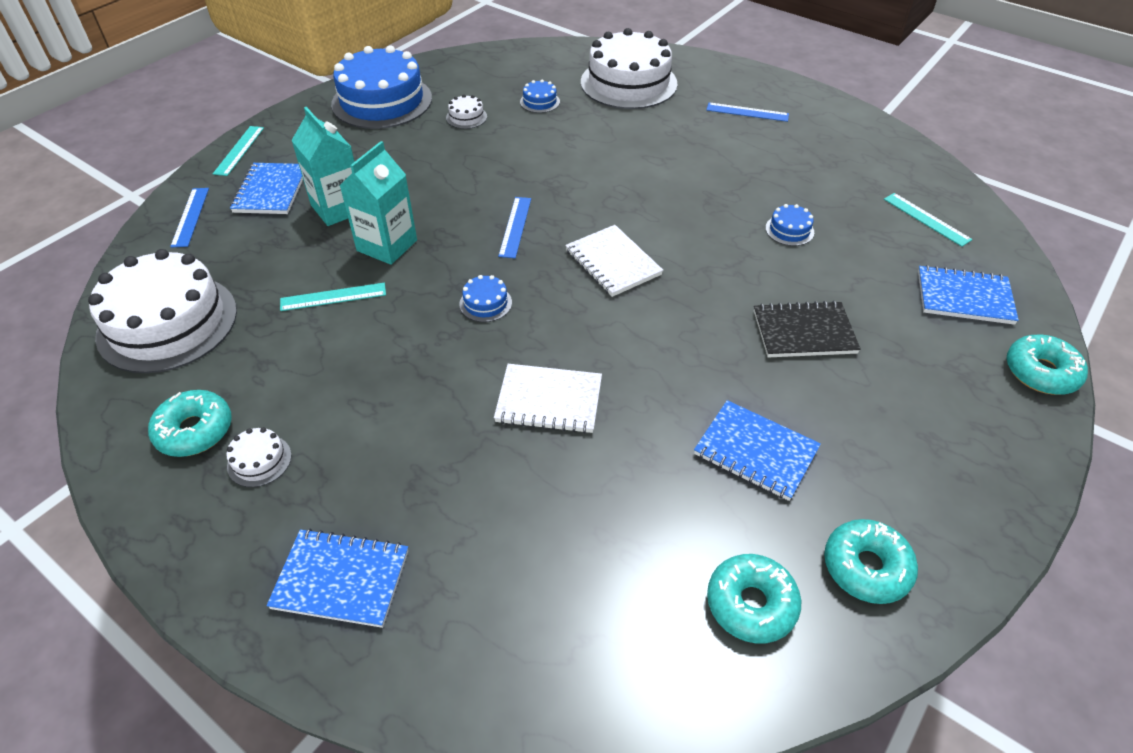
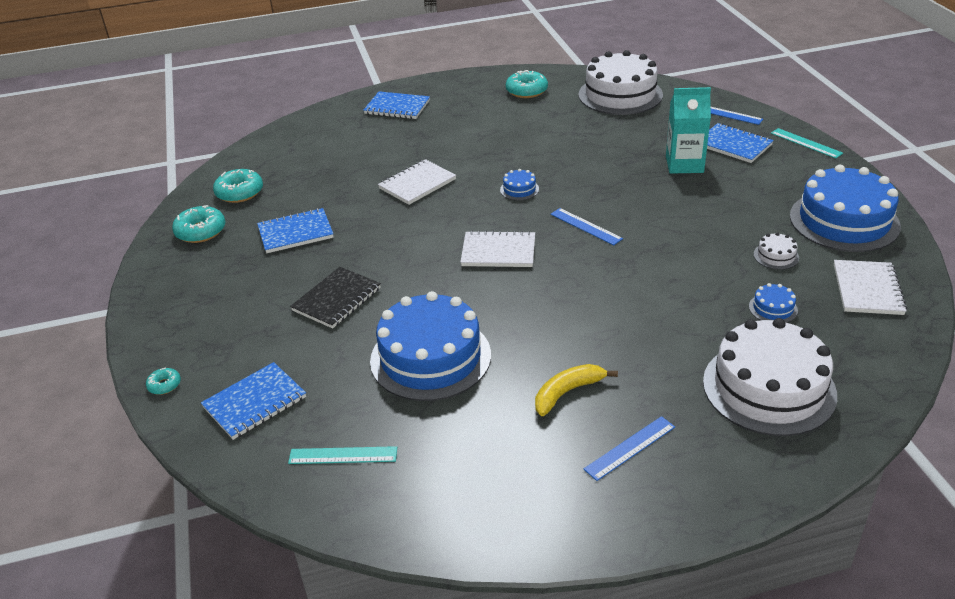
camera: 130 degrees right, 10 degrees down
white cake [226,427,292,487] -> none
blue notebook [267,529,408,628] -> blue notebook turned 60 degrees clockwise [363,91,430,119]
turquoise ruler [280,283,386,311] -> none
turquoise carton [339,141,417,265] -> none
blue cake [765,204,814,246] -> blue cake [370,291,491,401], size x2.48
turquoise donut [1007,335,1088,395] -> turquoise donut [146,367,181,395], size x0.53
none -> yellow banana [535,364,618,416]
none -> white notebook [834,260,907,315]

